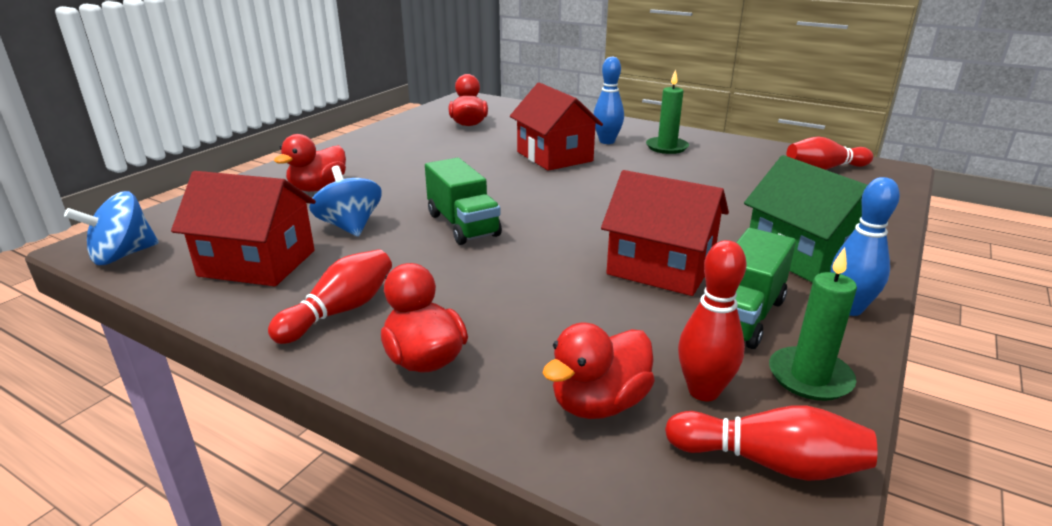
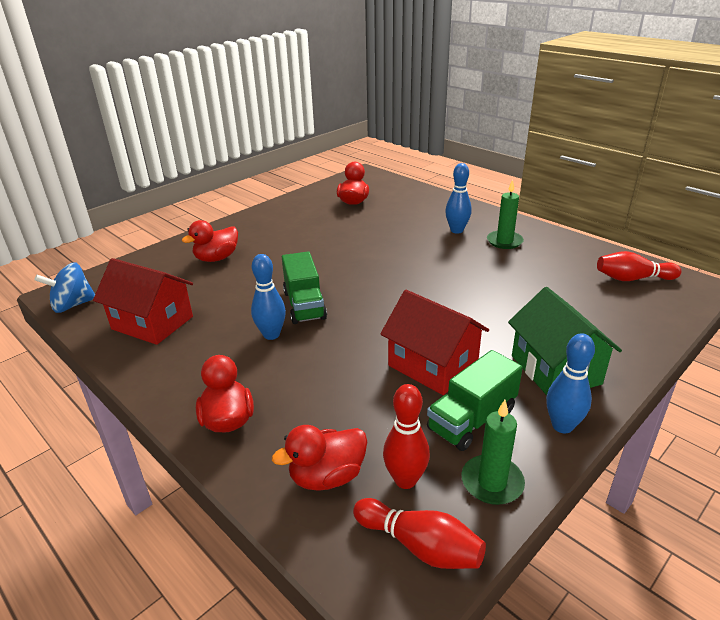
camera: 15 degrees right, 5 degrees up
red bowling pin [268,249,392,344] -> none
blue spinning top [309,166,382,237] -> none
red house [510,83,603,171] -> none
none -> blue bowling pin [251,254,286,340]

